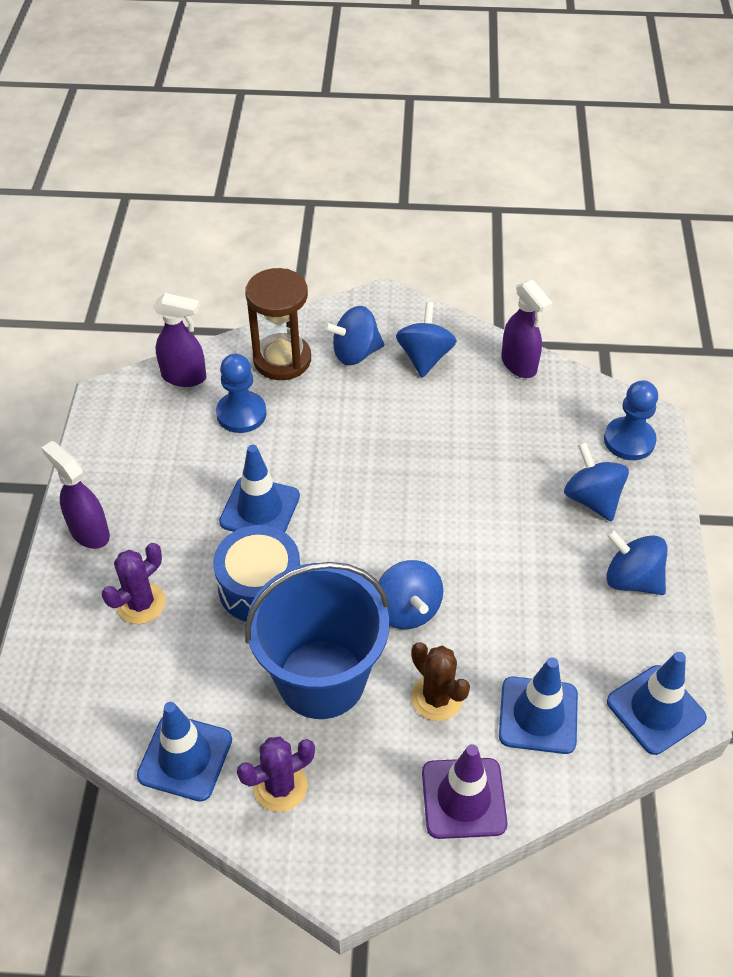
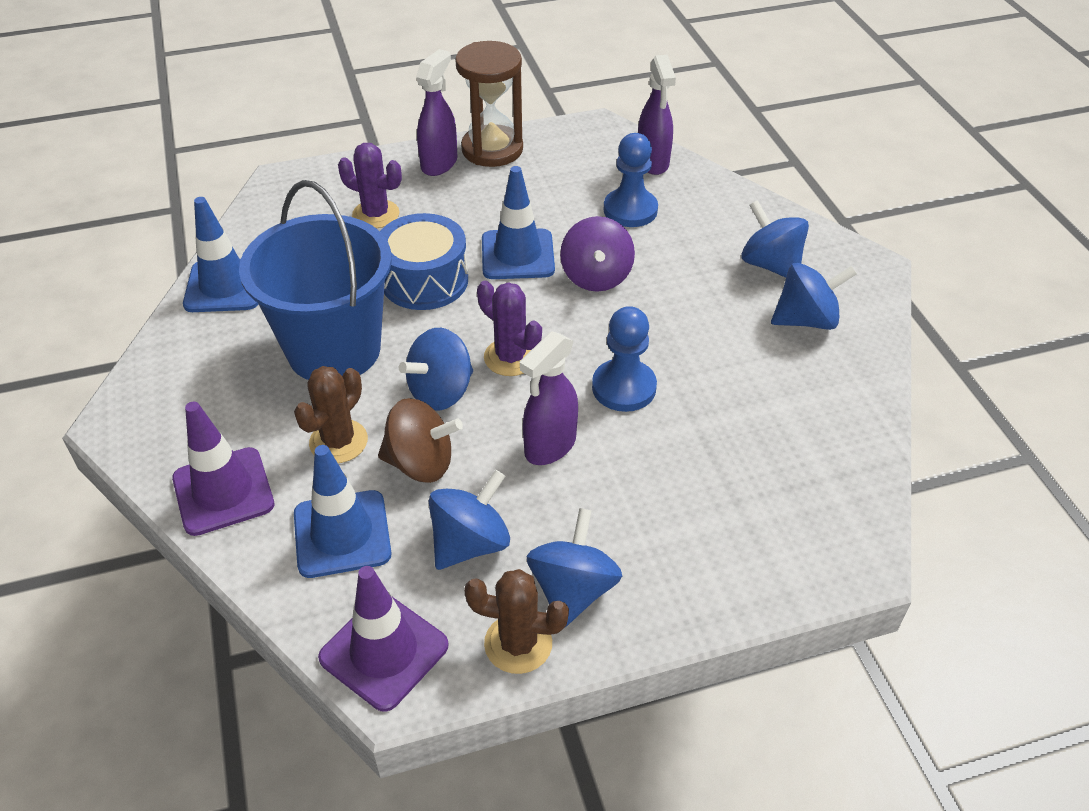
camera: 70 degrees right, 5 degrees down
purple cactus [237,737,315,812] -> purple cactus moved to [477,280,542,376]
brown hourglass [245,268,311,380] -> brown hourglass moved to [455,41,523,167]
purple spray bottle [501,280,553,378] -> purple spray bottle moved to [520,331,578,465]
blue spinning top [564,442,629,521] -> blue spinning top moved to [429,470,510,570]
blue pawn [604,380,658,460] -> blue pawn moved to [592,306,657,412]
blue traffic cone [607,652,707,755] -> purple traffic cone [318,566,449,712]
none -> brown spinning top [378,398,463,483]
none -> brown cactus [464,569,569,674]
none -> purple spinning top [560,216,635,292]

